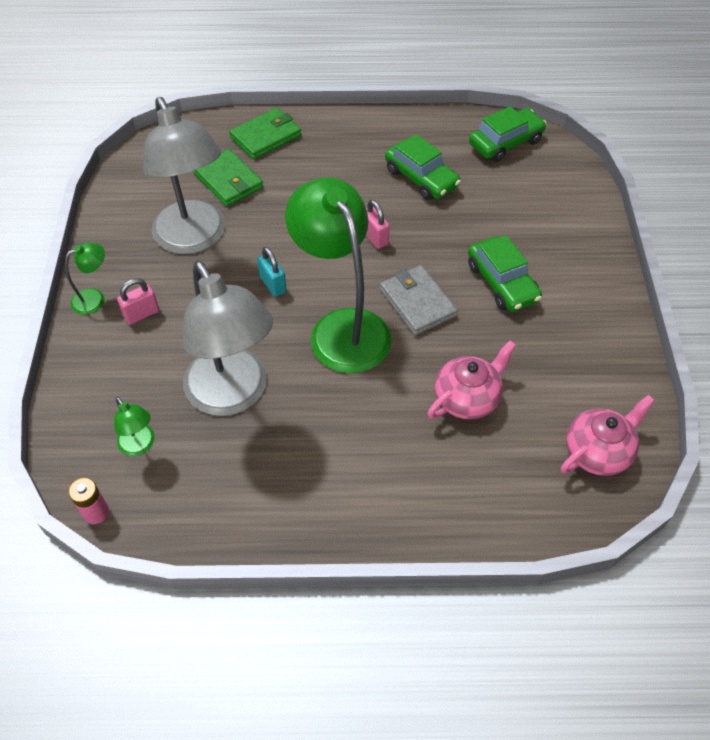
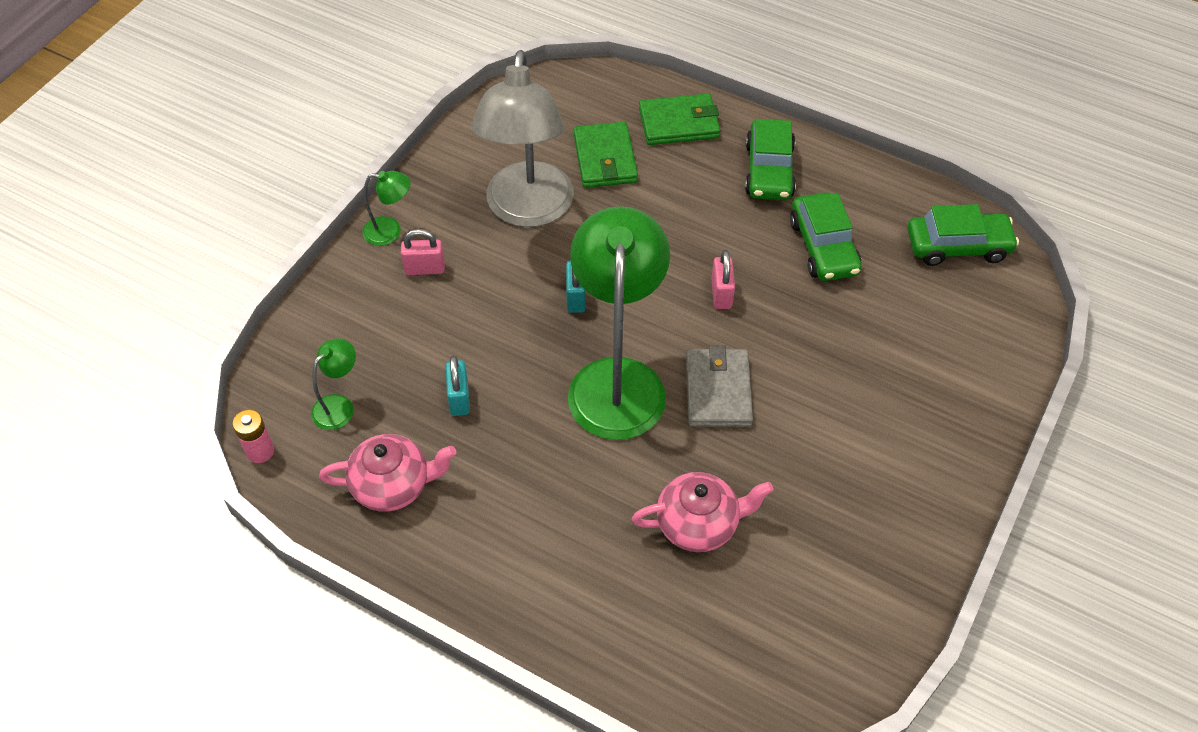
camera: 30 degrees right, 0 degrees up
green lamp [114,397,155,456] -> green lamp turned 135 degrees counterclockwise [311,338,356,430]
grey lamp [183,261,273,416] -> turquoise padlock [445,356,470,416]
green car [468,235,542,312] -> green car moved to [745,119,796,200]
pink teapot [561,395,655,476] -> pink teapot moved to [319,434,456,512]

